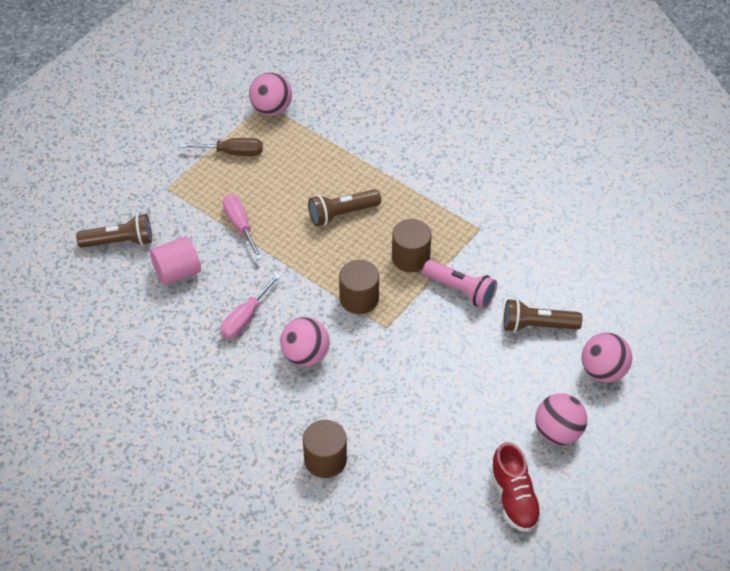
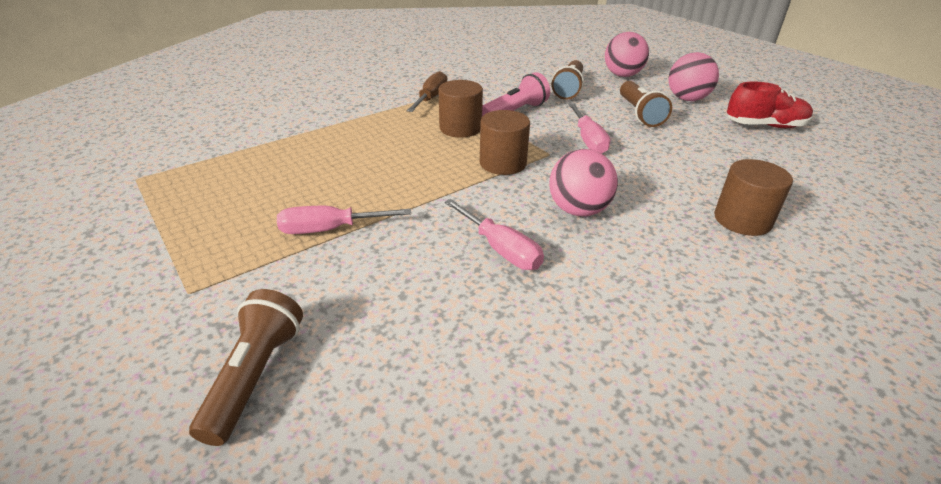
camera: 75 degrees left, 15 degrees down
pink cylinder [150,236,201,286] -> none
brown screwdriver [180,138,263,156] -> brown screwdriver moved to [406,71,448,112]
pink ball [249,72,292,116] -> none
brown flashlight [308,189,381,226] -> brown flashlight moved to [620,81,672,127]
none -> pink screwdriver [569,104,610,154]

